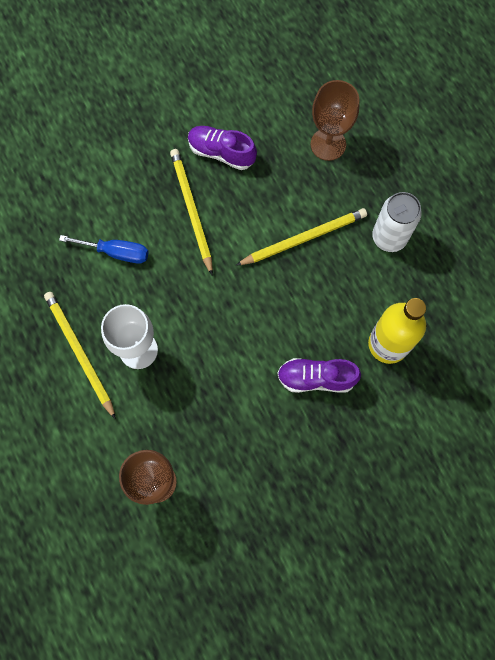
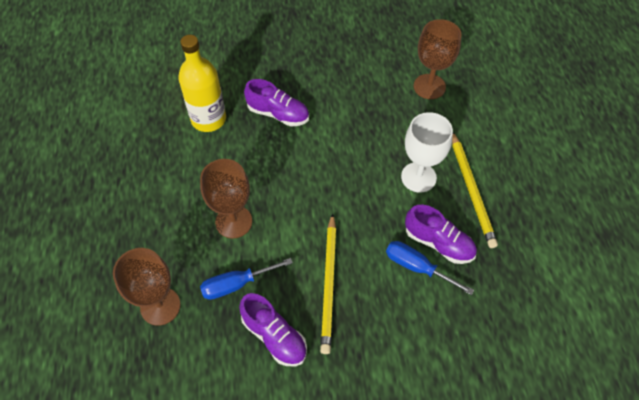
camera: 160 degrees left, 15 degrees down
yellow pencil [236,208,367,265] -> brown goblet [200,159,252,238]
white can [372,192,422,252] -> none
none -> blue screwdriver [200,258,293,300]
none -> purple shoe [405,205,477,264]

